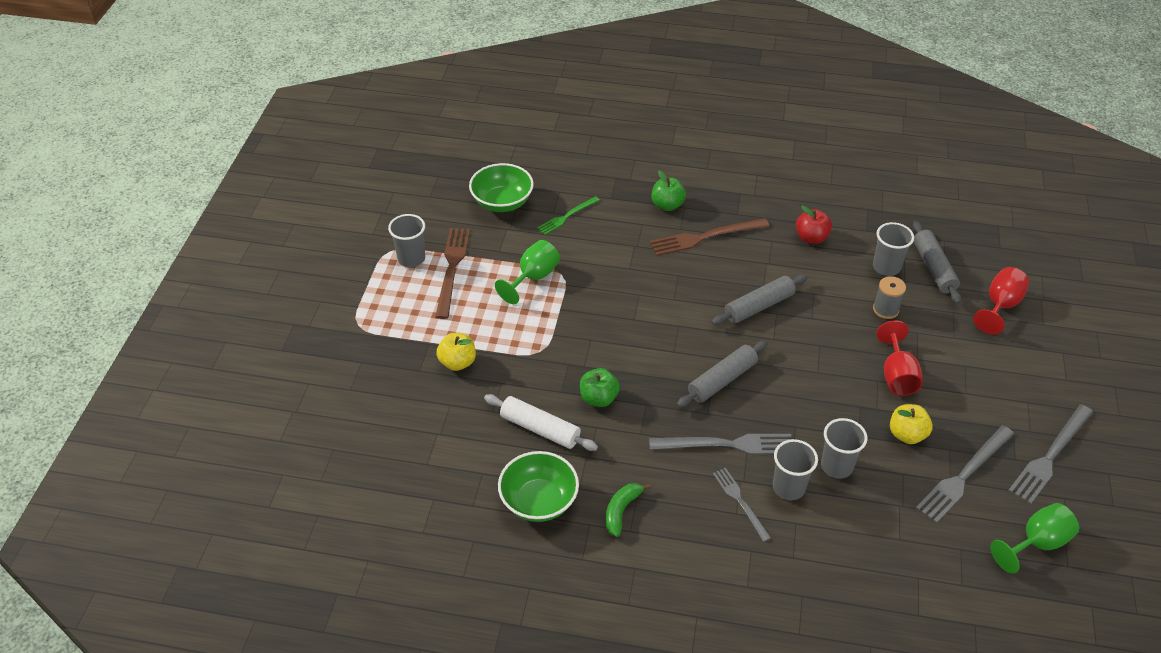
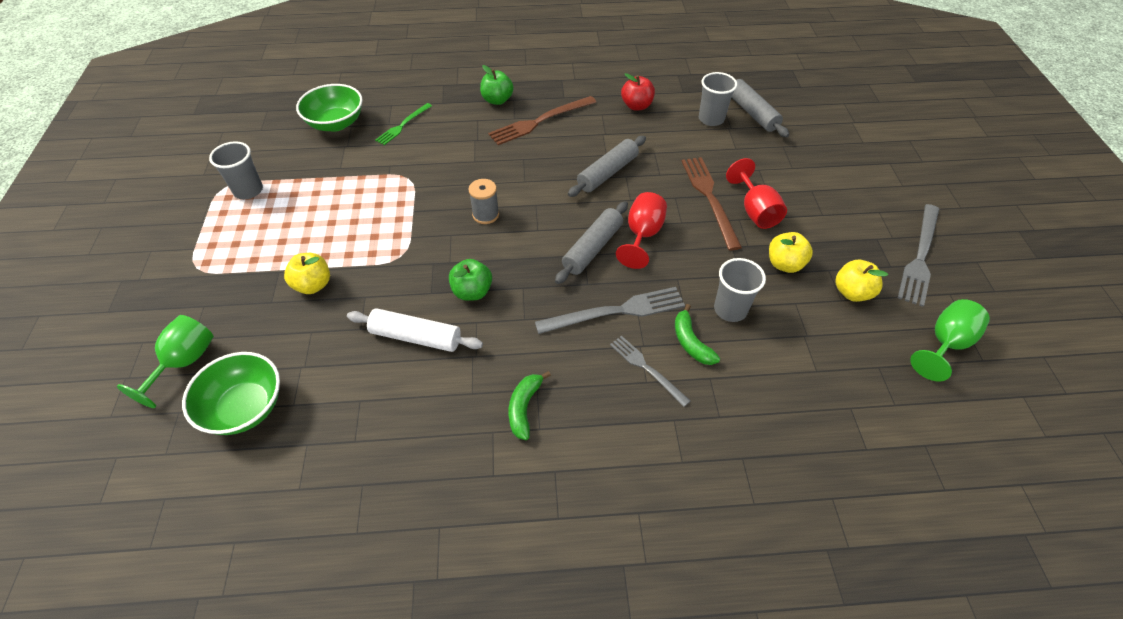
camera: 15 degrees left, 5 degrees up
brown fork [435,228,470,319] -> brown fork moved to [682,157,742,251]
green goblet [495,240,560,304] -> green goblet moved to [117,315,214,408]
green bowl [498,451,579,522] -> green bowl moved to [182,352,280,435]
grey cup [773,439,818,500] -> green banana [675,304,720,365]
grey spool [873,276,906,319] -> grey spool moved to [468,179,499,224]
grey fork [916,425,1014,523] -> yellow apple [835,260,888,302]
red goblet [973,267,1029,334] -> red goblet moved to [616,192,667,269]

